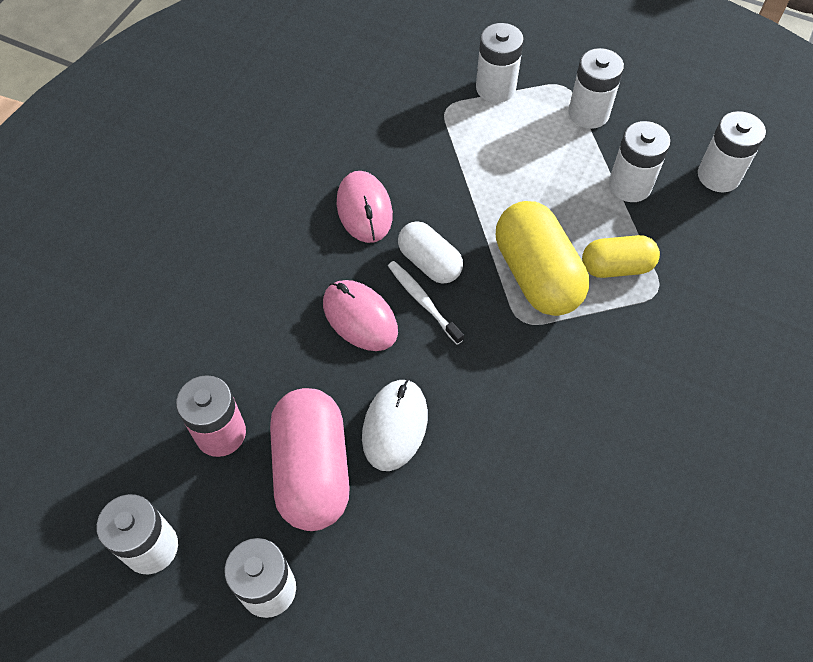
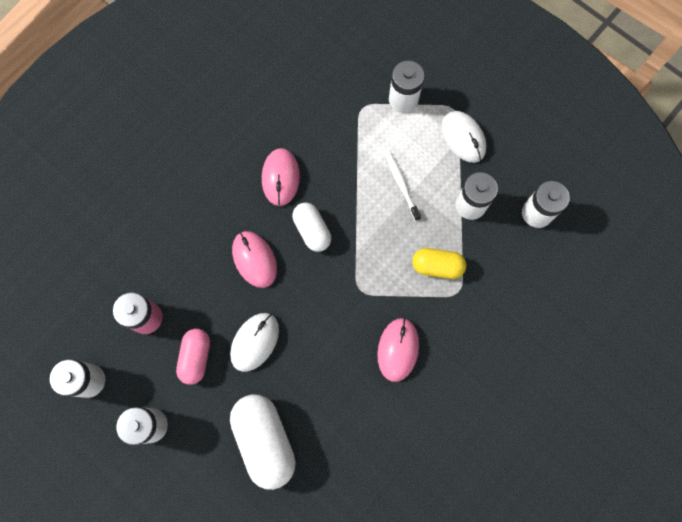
camera: 15 degrees right, 15 degrees up
pink capsule [270,388,350,531] -> pink capsule [176,329,210,385], size x0.61
white toothbrush [388,261,464,345] -> white toothbrush moved to [386,152,421,221]
yellow capsule [496,201,589,316] -> none
white battery [569,48,624,129] -> white mouse [441,111,486,163]
none -> white capsule [230,394,296,490]
none -> pink mouse [377,318,419,382]

